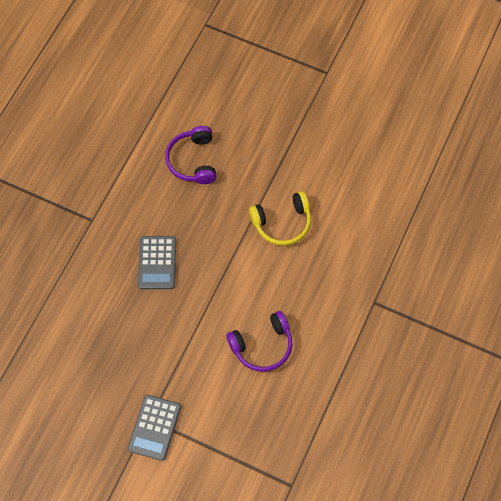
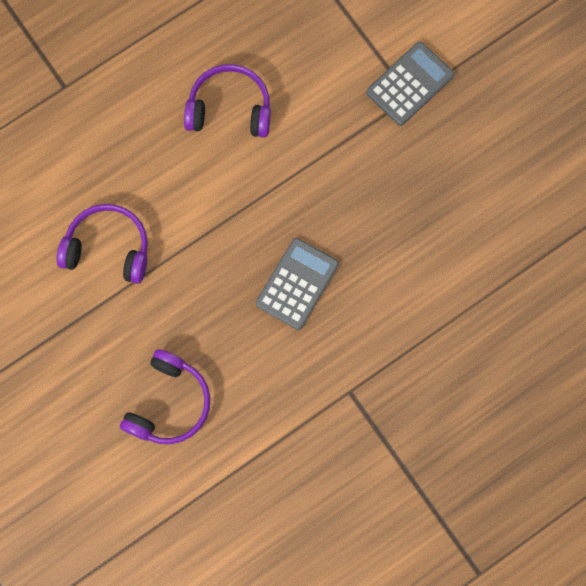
camera: 150 degrees left, 10 degrees up
yellow headphones [249,191,311,246] -> purple headphones [57,204,148,284]

